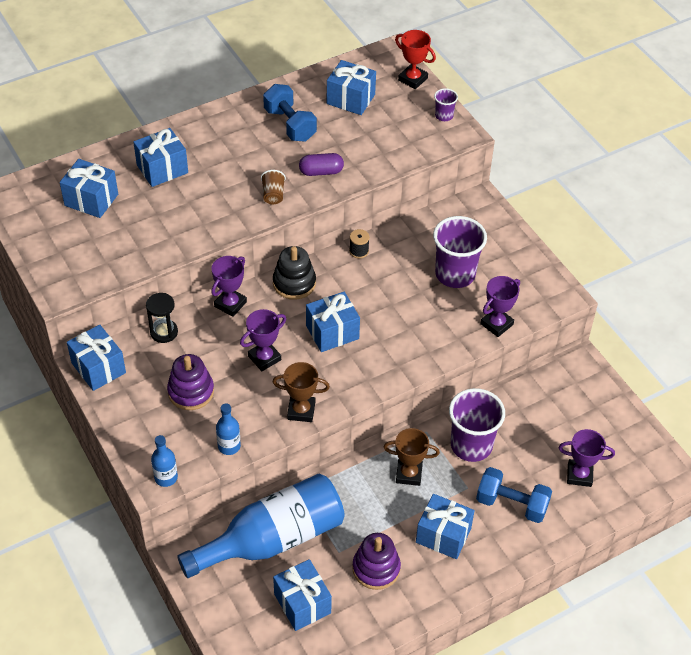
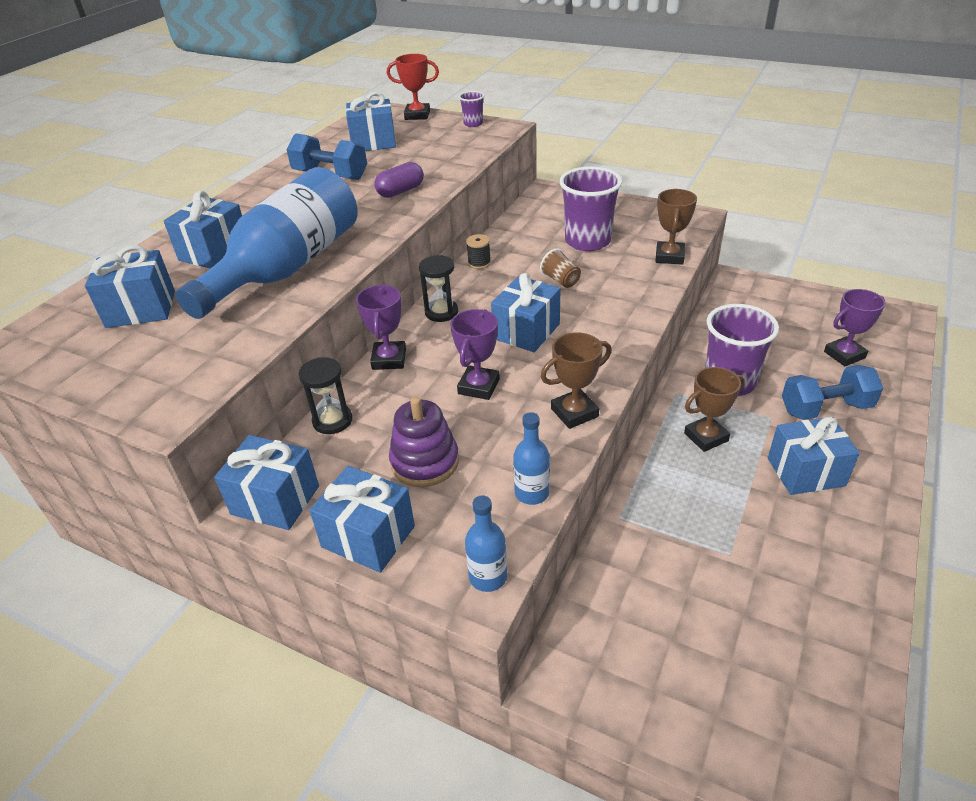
camera: 30 degrees left, 10 degrees down
blue bottle [177,473,345,578] -> blue bottle moved to [176,167,358,319]
brown cup [261,170,286,204] -> brown cup moved to [540,248,581,288]
black stacking toy [273,246,316,300] -> black hourglass [419,255,458,322]
blue gift [273,559,332,631] -> blue gift moved to [309,466,415,573]
purple stacking toy [352,533,401,590] -> none
purple trophy [480,276,520,337] -> brown trophy [655,189,697,265]

